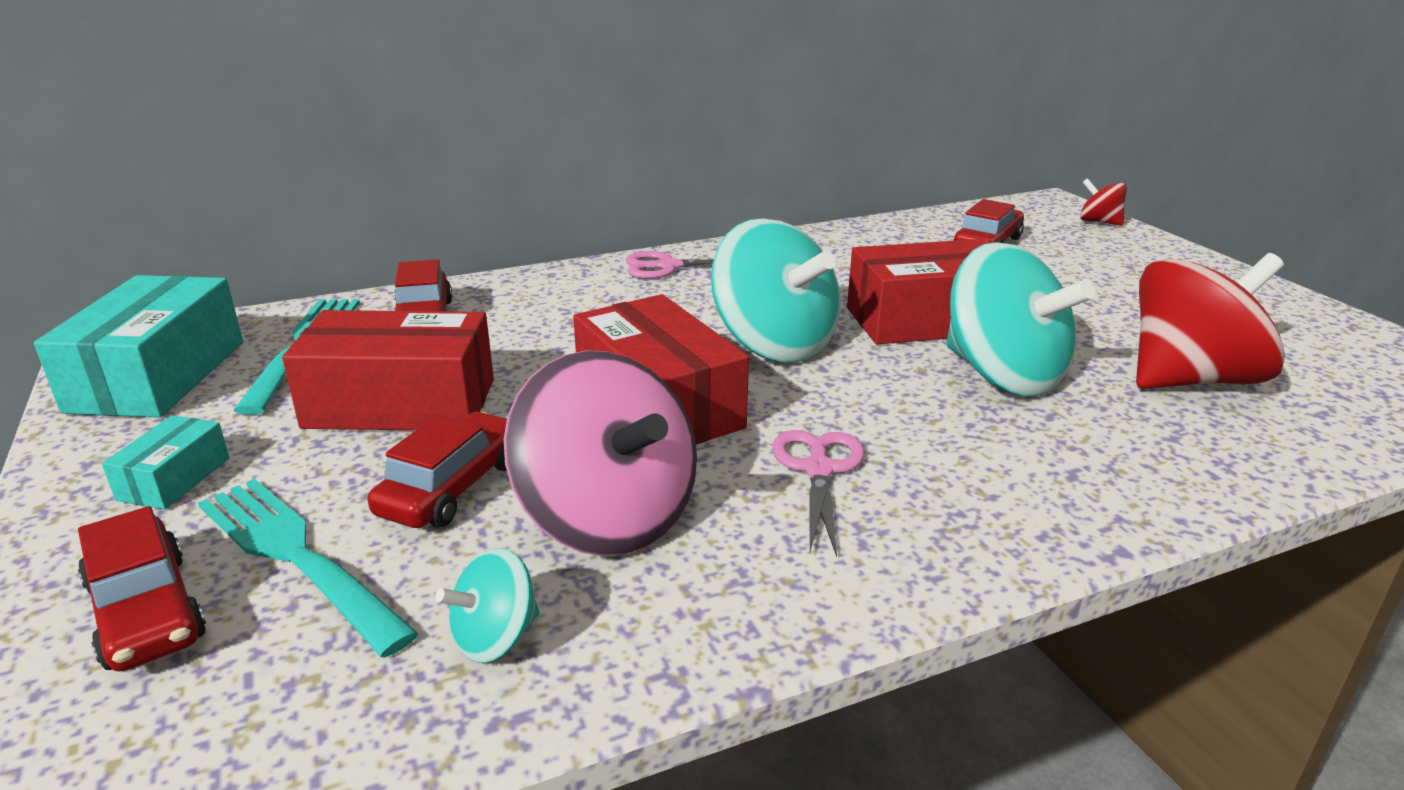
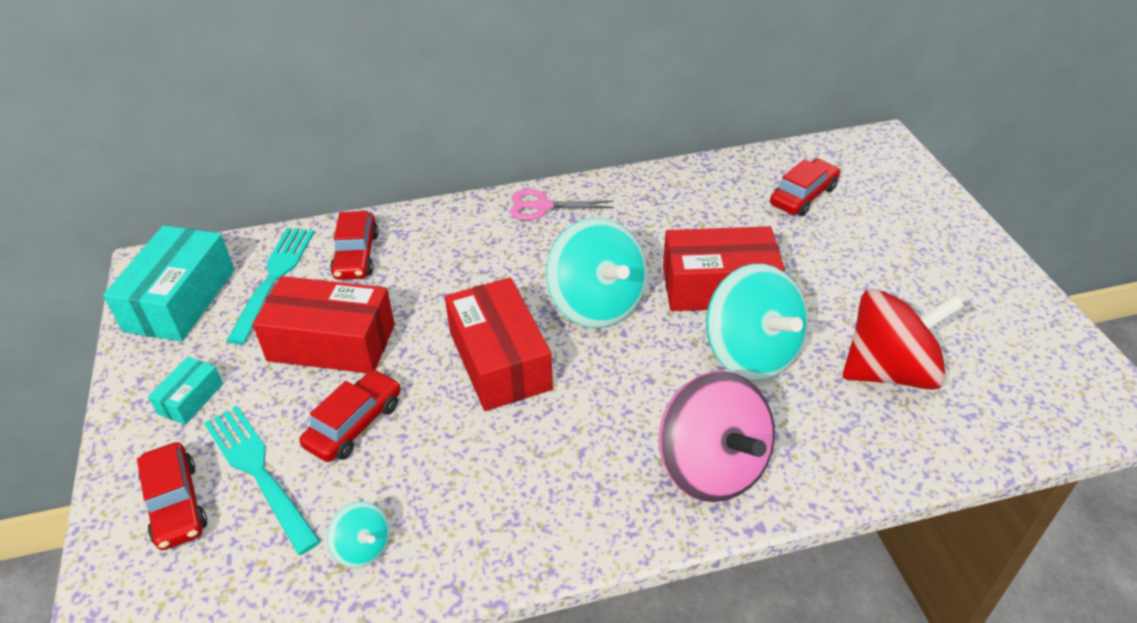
camera: 10 degrees right, 15 degrees up
turquoise spinning top [435,548,540,663] -> turquoise spinning top turned 105 degrees counterclockwise [327,501,390,568]
pink spinning top [504,350,697,556] -> pink spinning top moved to [659,371,775,503]
pink scissors [772,430,865,557] -> none
red spinning top [1080,178,1127,226] -> none

